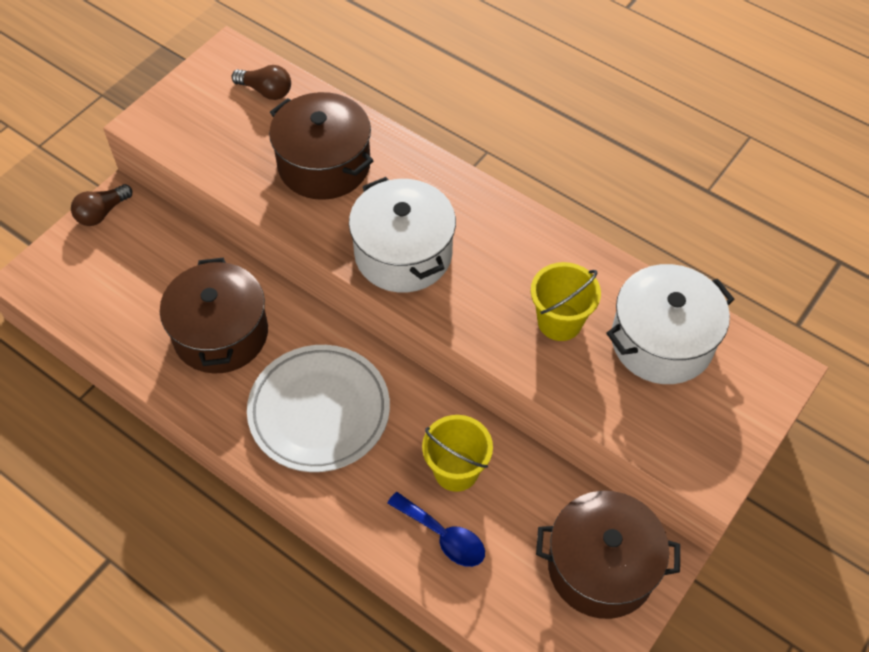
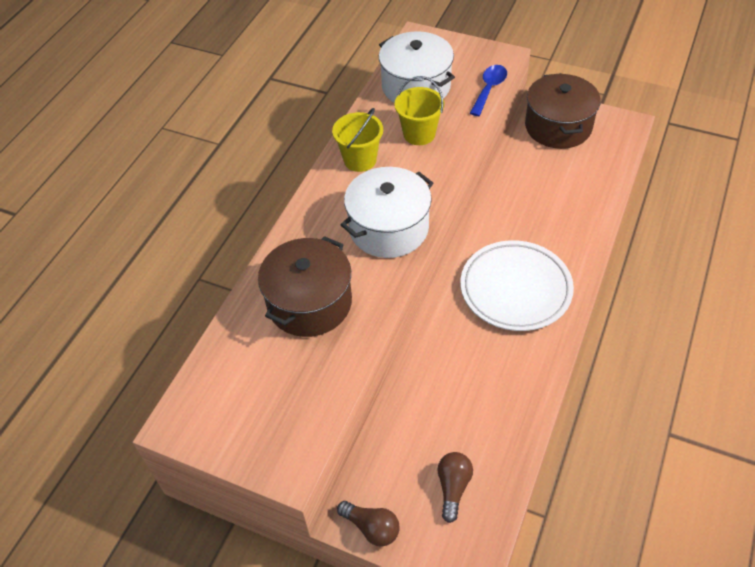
camera: 100 degrees left, 5 degrees down
brown pot [160,258,268,374] -> none
brown light bulb [232,65,291,100] -> brown light bulb moved to [437,452,473,523]
blue spoon [387,492,485,567] -> blue spoon moved to [470,65,507,116]
yellow bucket [422,415,493,492] -> yellow bucket moved to [332,108,383,172]

